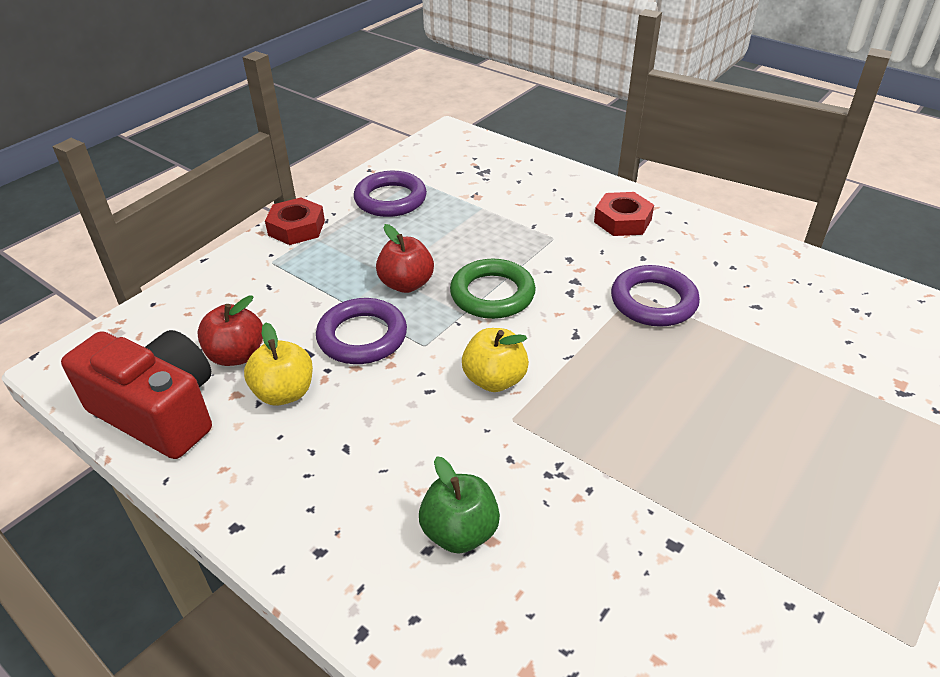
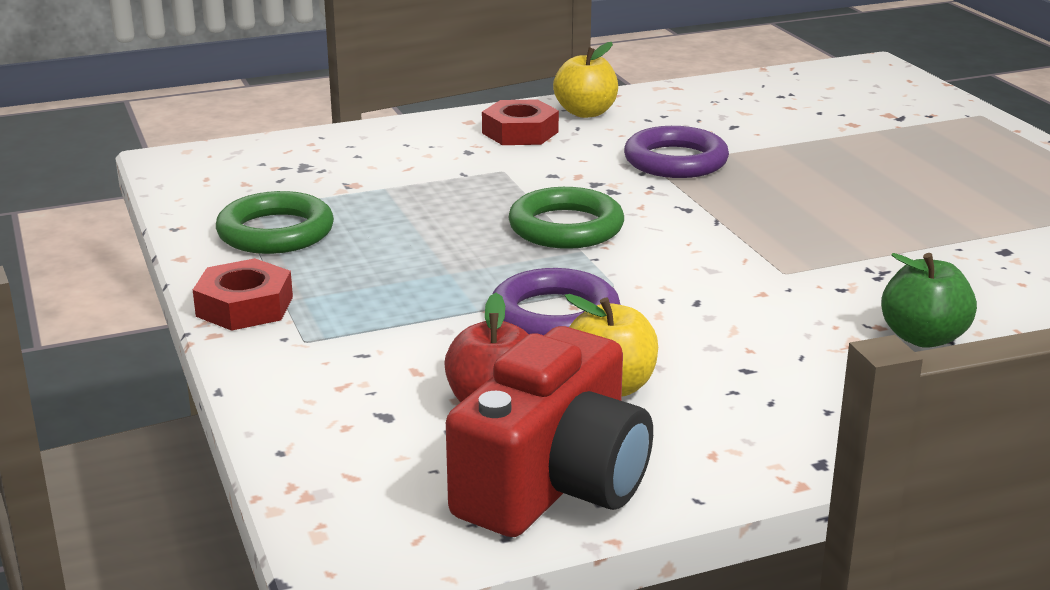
camera: 60 degrees left, 15 degrees down
red camera [61,330,212,459] -> red camera turned 150 degrees clockwise [446,326,653,537]
purple ring [354,171,427,217] -> green ring [216,191,334,254]
red apple [376,224,434,293] -> none
yellow apple [462,328,529,392] -> yellow apple moved to [553,42,618,118]

